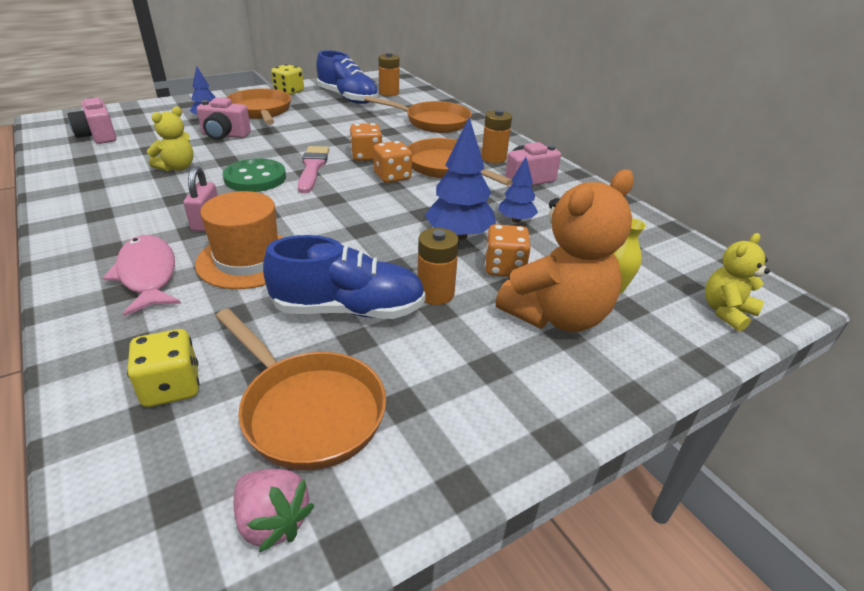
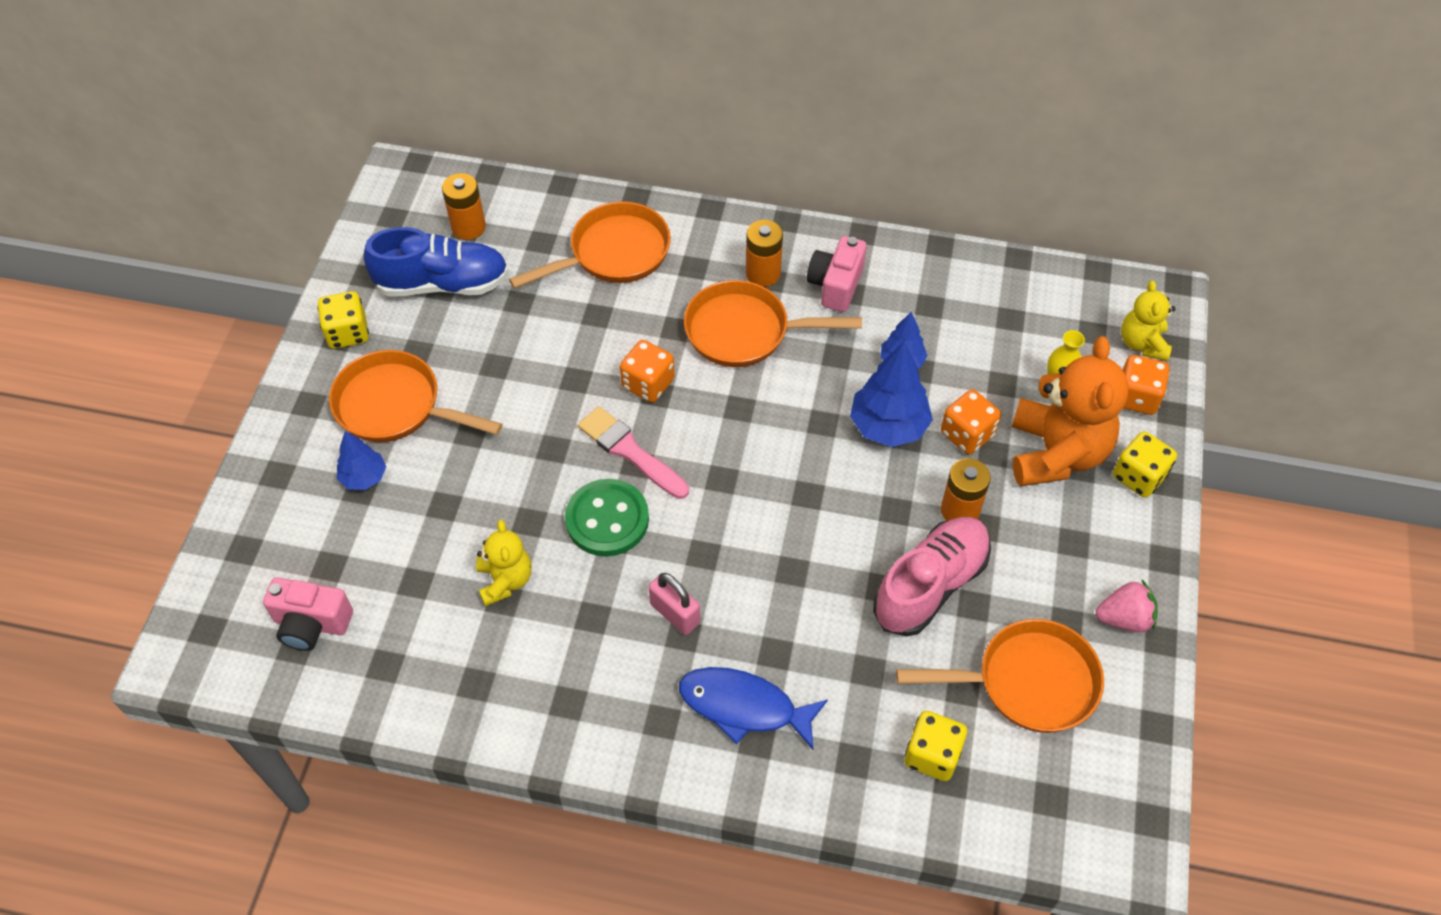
camera: 45 degrees left, 20 degrees up
pink fish [103,235,181,316] -> blue fish [679,667,828,749]
orange hat [195,191,284,289] -> none
pink camera [197,97,251,140] -> none
pink strawberry [233,469,315,552] -> pink strawberry moved to [1096,580,1158,632]
blue shoe [263,235,426,319] -> pink shoe [873,517,991,637]
orange dice [373,141,412,183] -> orange dice moved to [1123,355,1170,415]
none -> yellow dice [1113,431,1177,498]

